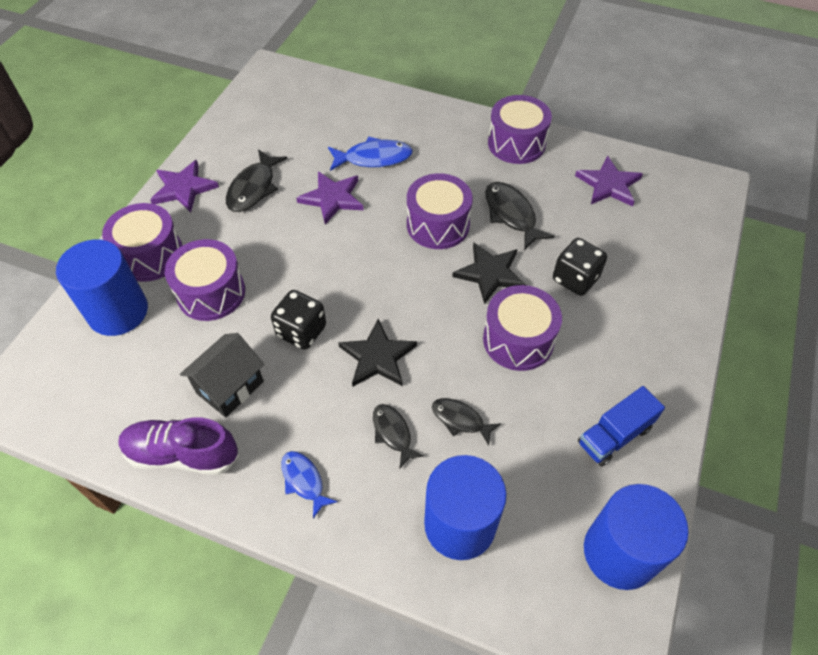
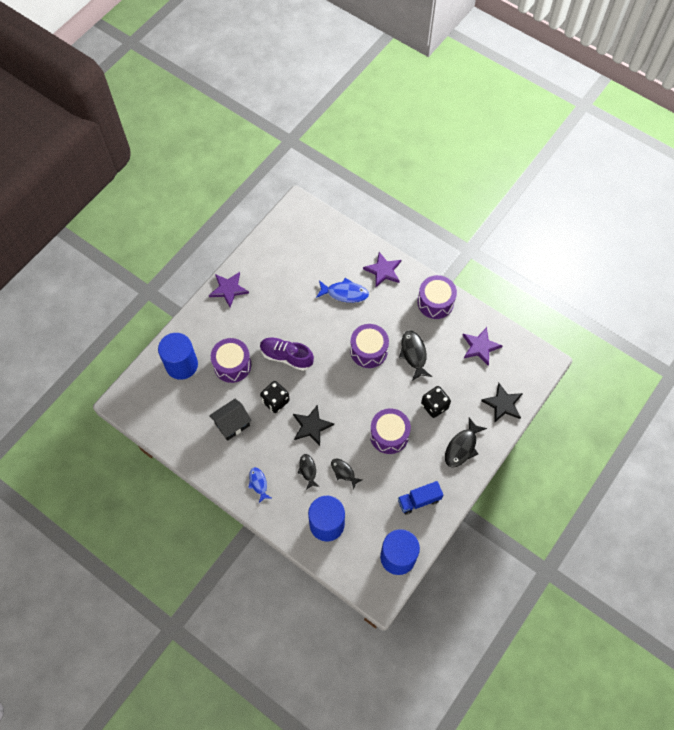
camera: 15 degrees right, 10 degrees up
purple drum [102,203,183,282] -> none
purple shoe [118,417,239,475] -> purple shoe moved to [260,337,314,371]
black fish [226,149,288,212] -> black fish moved to [445,418,487,467]
purple star [296,171,364,224] -> purple star moved to [363,252,401,287]
black star [452,243,526,304] -> black star moved to [481,383,523,423]

